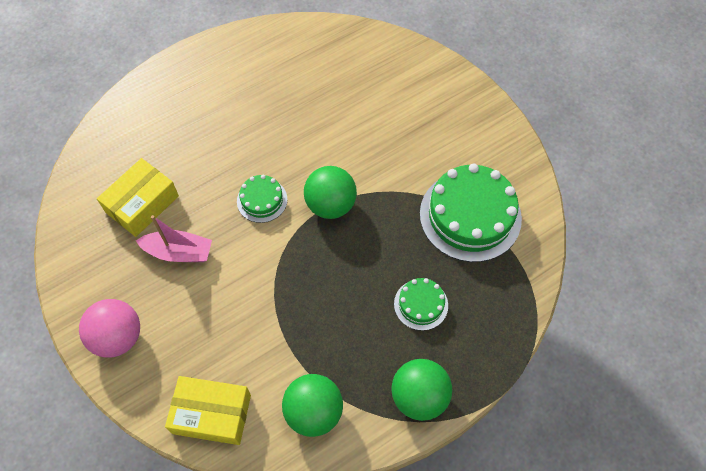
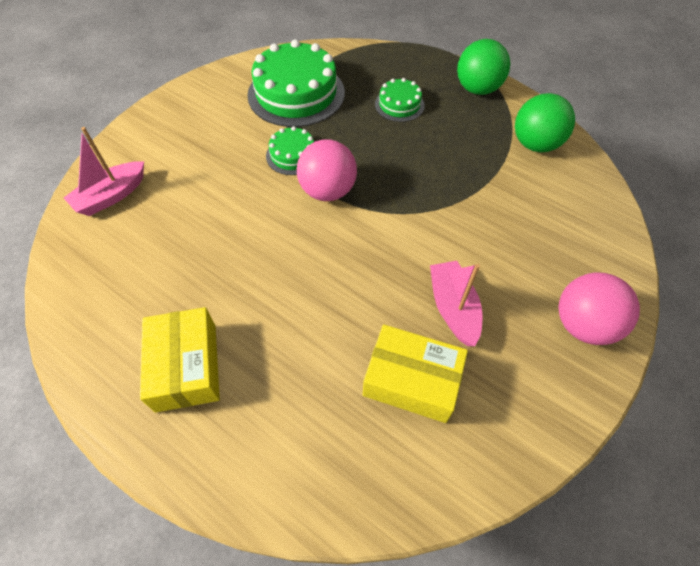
camera: 110 degrees left, 5 degrees down
yellow box [165,376,251,445] -> yellow box moved to [140,307,220,412]
green cake [237,175,287,223] -> green cake moved to [266,126,314,175]
green ball [304,166,357,219] -> pink ball [297,139,357,201]
none -> pink boat [64,127,144,216]

